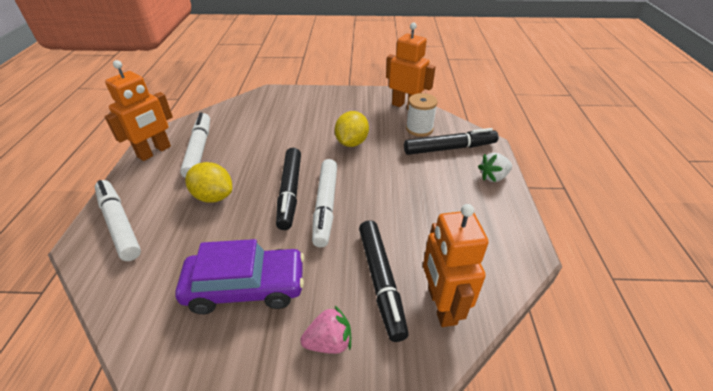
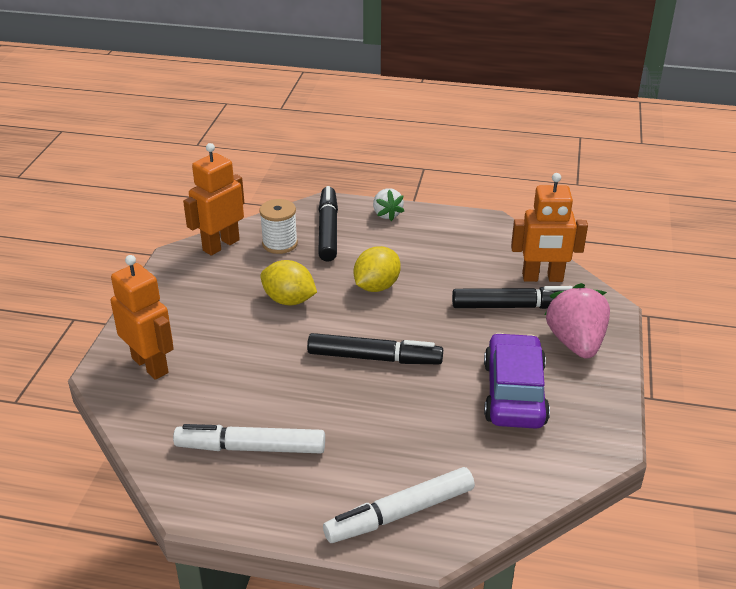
camera: 80 degrees left, 5 degrees down
orange robot [105,60,173,161] -> orange robot moved to [111,255,174,380]
yellow lemon [185,162,232,203] -> yellow lemon moved to [354,246,401,292]
pink strawberry [301,306,351,354] -> pink strawberry [544,283,610,359], size x1.70
white marker [312,159,337,247] -> none

